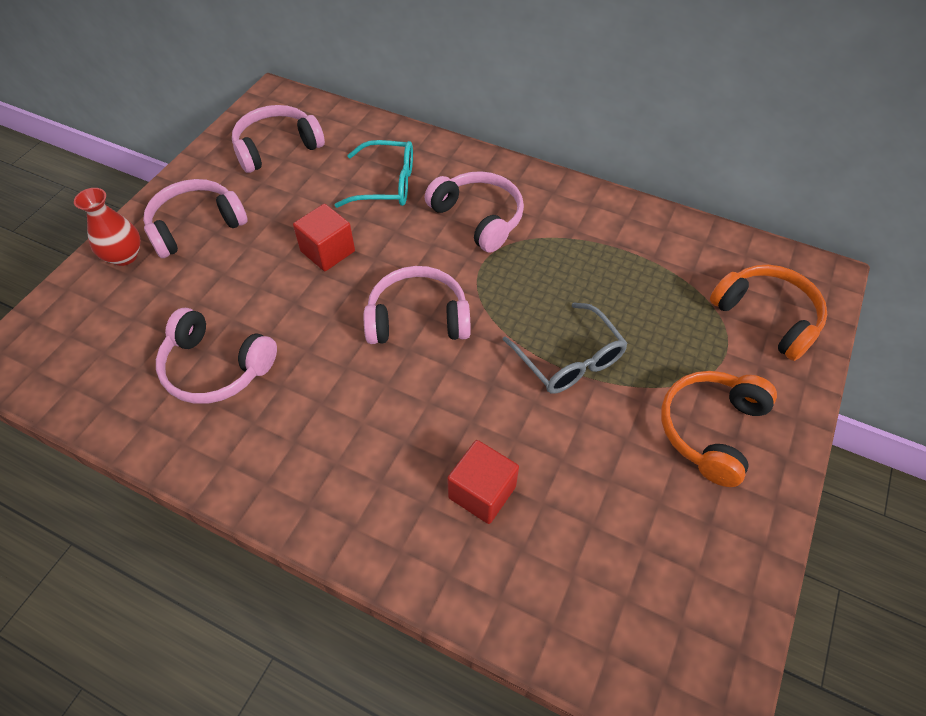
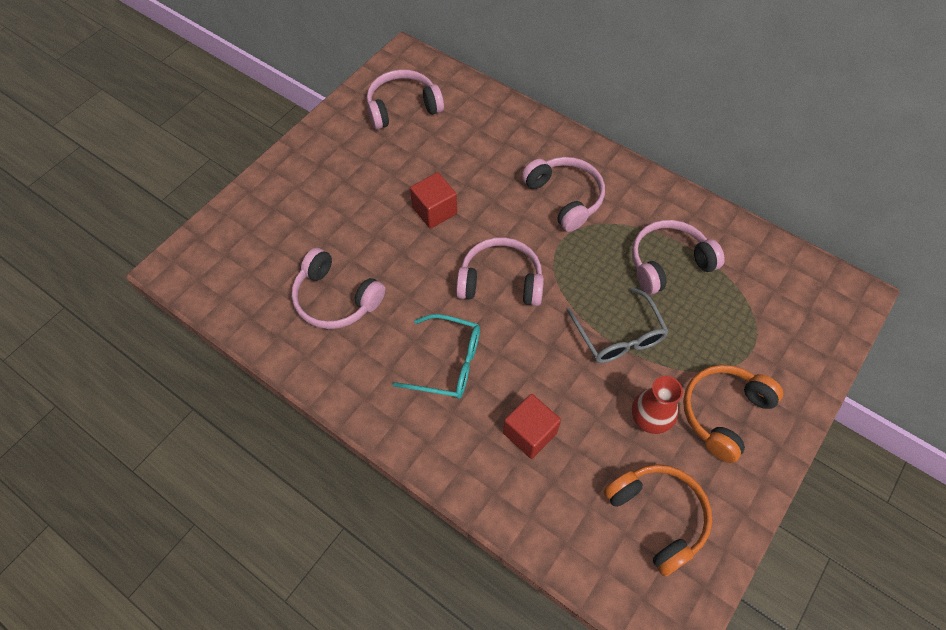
camera: 10 degrees right, 5 degrees up
red vase [74,188,141,266] -> red vase moved to [632,376,683,434]
pink headphones [143,179,248,258] -> pink headphones moved to [632,220,725,295]
turquoise glasses [335,140,413,208] -> turquoise glasses moved to [393,314,480,399]
orange headphones [710,265,827,361] -> orange headphones moved to [604,464,712,577]

